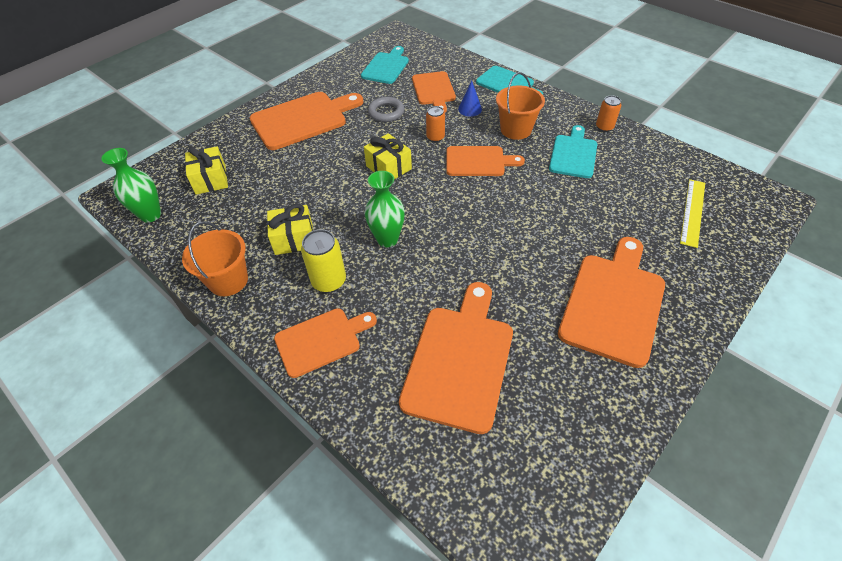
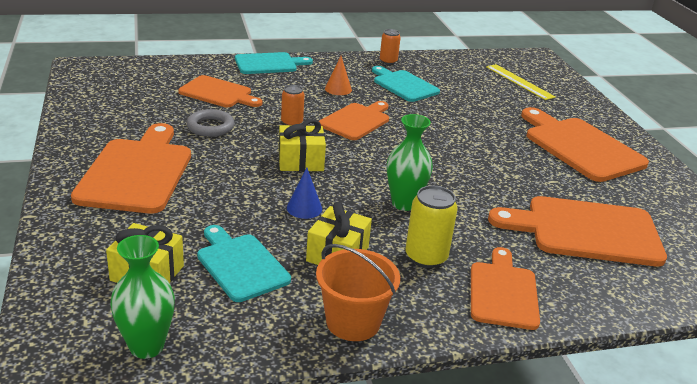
camera: 60 degrees left, 20 degrees down
turquoise cutting board [361,46,409,84] -> turquoise cutting board moved to [197,225,291,302]
orange cutting board [399,282,513,434] -> orange cutting board turned 45 degrees counterclockwise [488,196,667,267]
blue cone [458,81,482,117] -> blue cone moved to [287,167,322,219]
orange bucket [496,72,545,140] -> orange cone [325,56,352,95]

